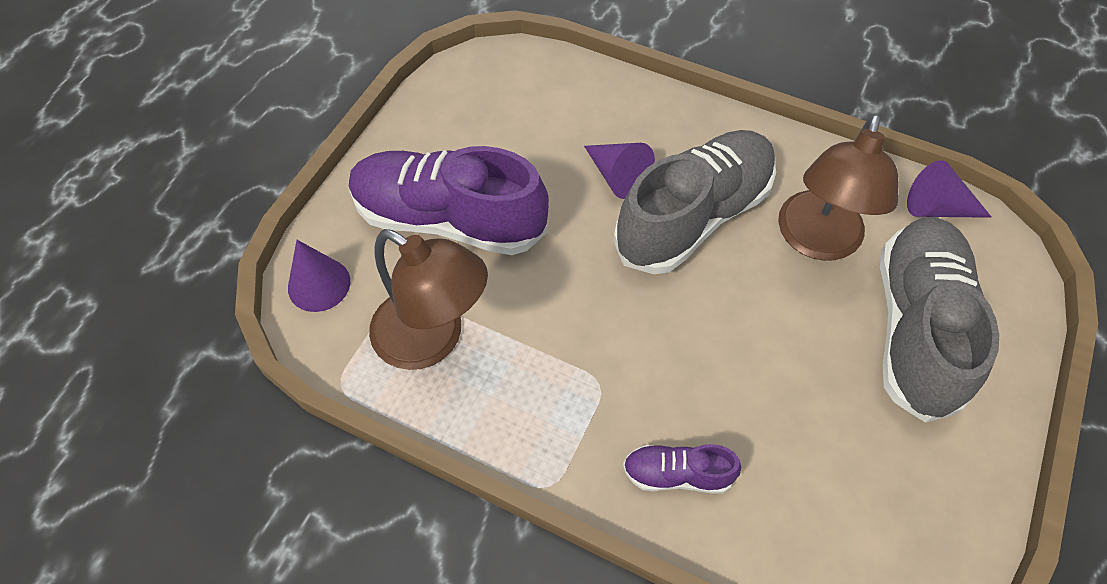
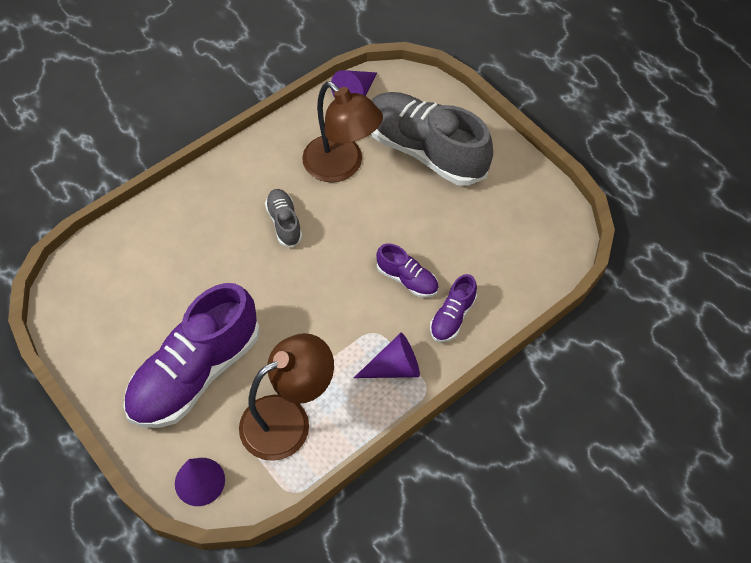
camera: 65 degrees left, 0 degrees up
purple cone [584,143,655,199] -> purple cone moved to [354,333,420,378]
grey shoe [613,130,776,274] -> grey shoe [265,189,302,247], size x0.46
none -> purple shoe [376,244,439,298]

